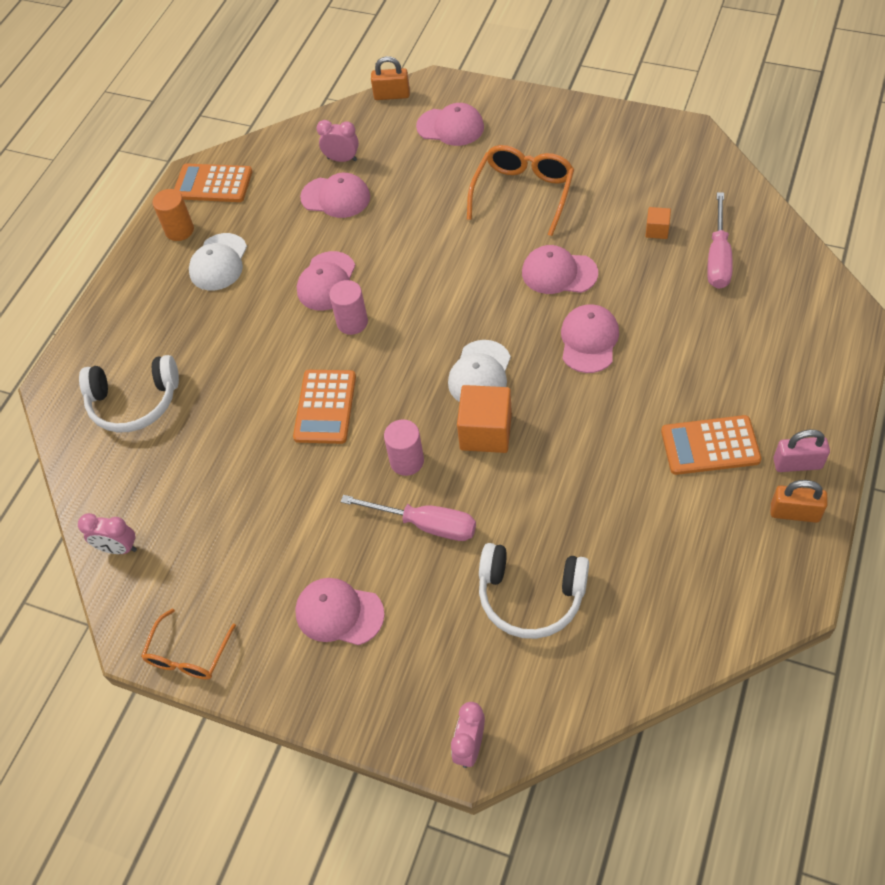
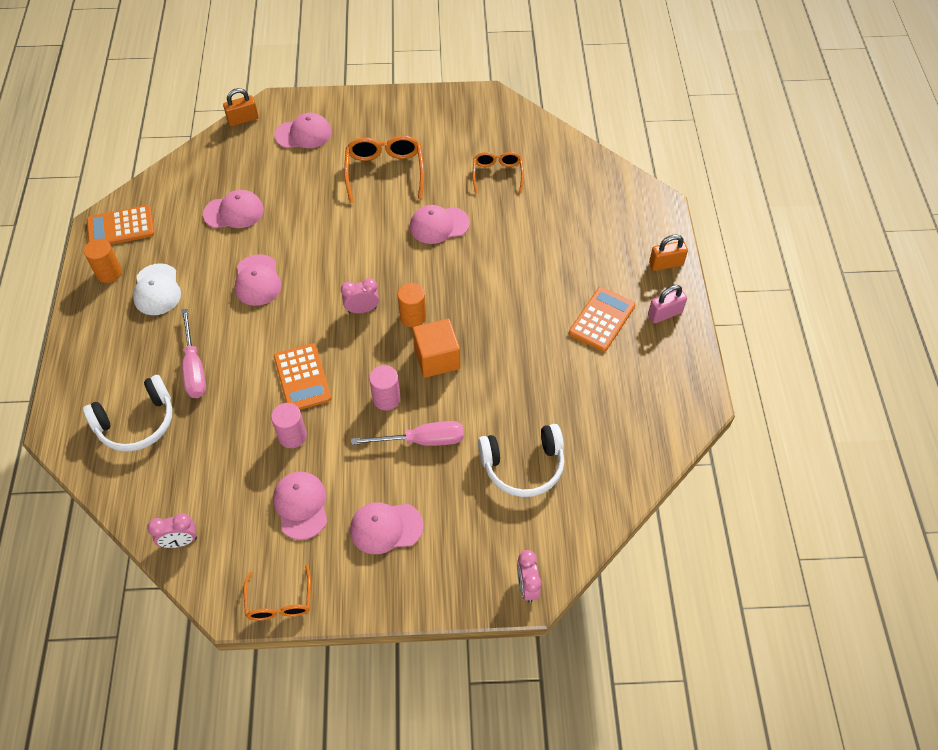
camera: 30 degrees left, 0 degrees up
pink clock [317,120,359,162] -> pink clock moved to [341,278,379,313]
pink cylinder [329,280,368,335] -> pink cylinder moved to [271,403,307,448]
white cap [448,340,511,402] -> orange cylinder [398,283,426,327]
pink cap [561,304,619,373] -> pink cap moved to [273,472,327,540]
orange cube [645,207,671,239] -> orange glasses [473,152,524,194]
orange calculator [661,415,762,475] -> orange calculator turned 150 degrees clockwise [569,287,635,352]
pink screwdriver [707,192,733,289] -> pink screwdriver moved to [181,309,206,398]
orange padlock [771,480,828,523] -> orange padlock moved to [649,235,688,271]

